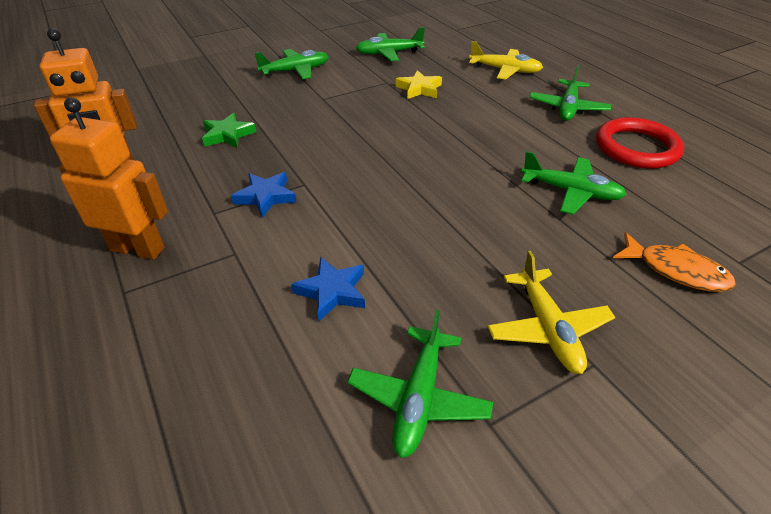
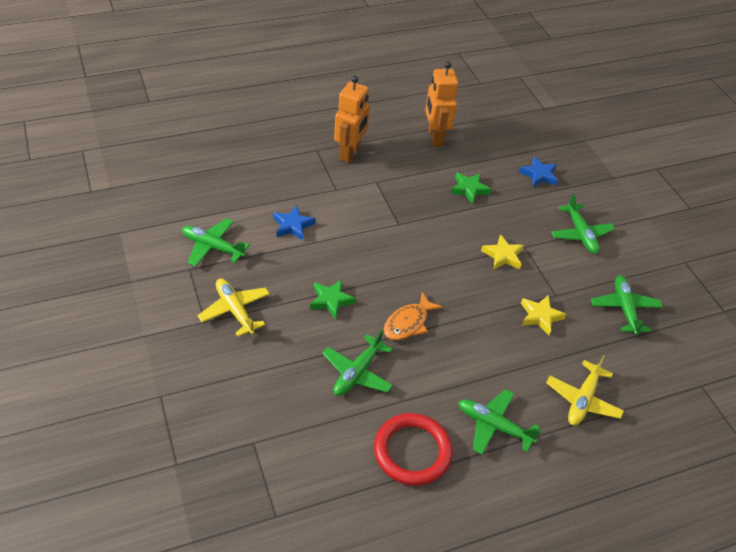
camera: 95 degrees right, 5 degrees up
blue star [231,172,296,218] -> blue star moved to [519,157,558,187]
yellow plane [487,251,615,374] -> yellow plane turned 60 degrees clockwise [198,278,270,337]
orange fish [613,232,736,292] -> orange fish moved to [383,292,443,341]
none -> green star [310,279,356,319]
none -> yellow star [481,234,524,270]

